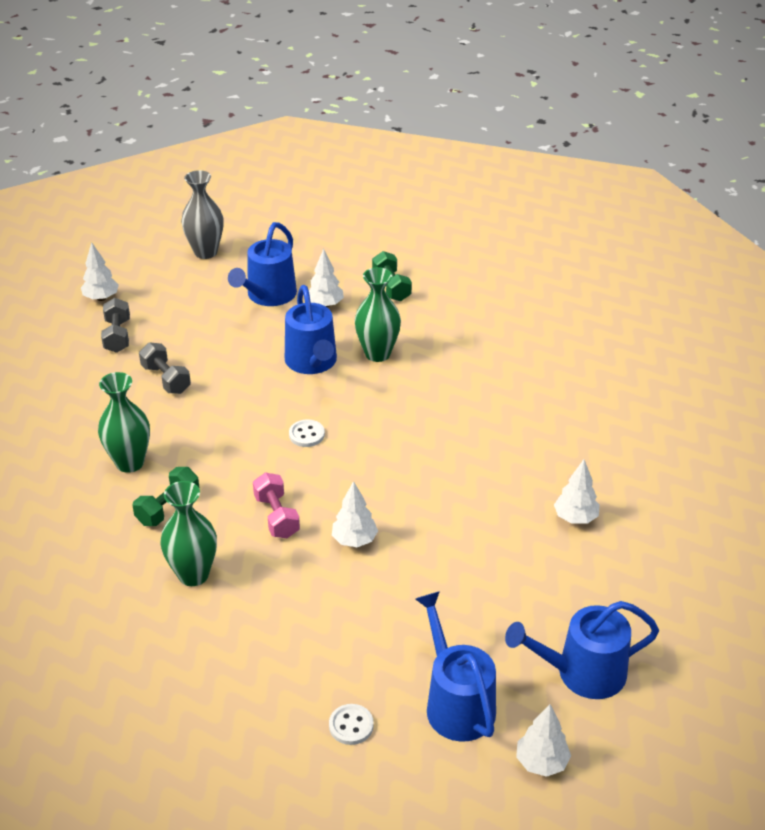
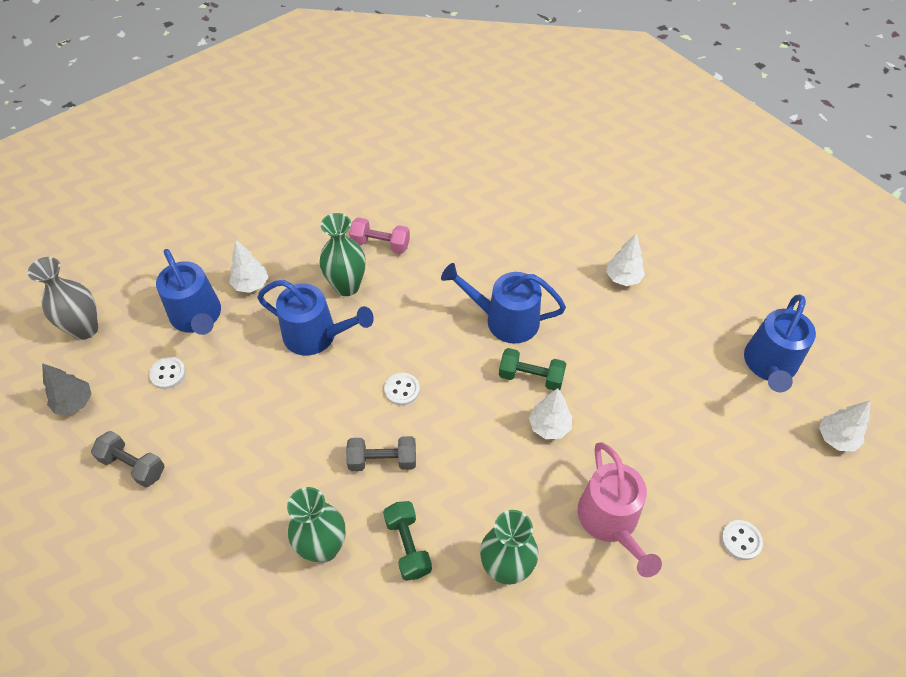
camera: 55 degrees left, 15 degrees up
white tree [81,242,119,301] -> none
grey dumbbell [139,342,191,394] -> grey dumbbell moved to [346,436,416,471]
pink dumbbell [253,472,300,538] -> pink dumbbell moved to [349,217,410,254]
green dumbbell [372,251,412,301] -> green dumbbell moved to [499,348,566,390]
blue watering can [415,591,496,742] -> blue watering can moved to [441,263,566,344]
none -> grey tree [42,363,92,415]
none -> white button [149,357,186,389]
none -> pink watering can [578,442,662,577]

